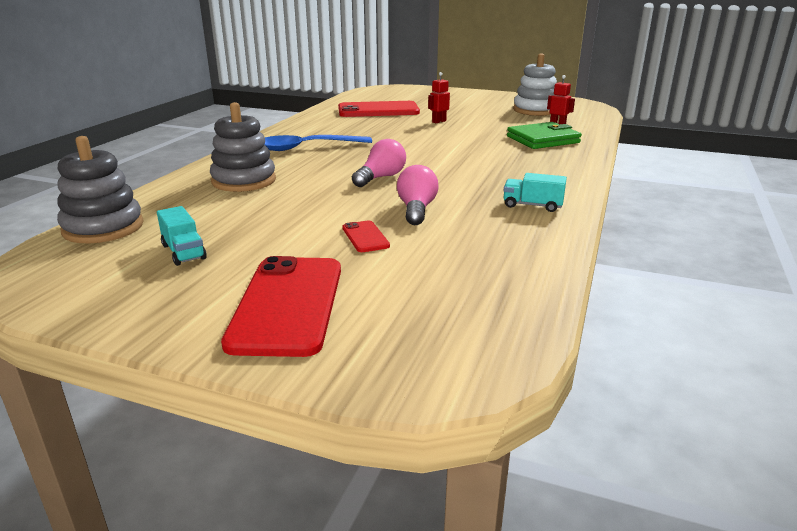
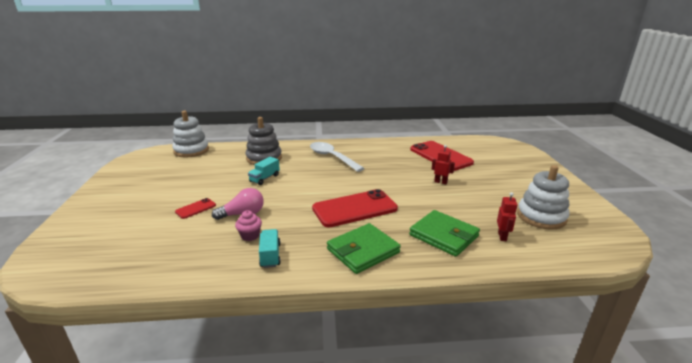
camera: 65 degrees right, 0 degrees up
grey stacking toy [57,136,144,243] -> white stacking toy [172,111,209,157]
turquoise truck [157,206,207,266] -> turquoise truck moved to [248,157,280,185]
red phone [221,256,341,357] -> red phone moved to [312,189,398,227]
blue spoon [265,135,372,151] -> white spoon [310,142,365,172]
pink light bulb [352,139,406,187] -> none
none -> pink cupcake [235,210,262,241]
none -> green wallet [327,223,401,274]

